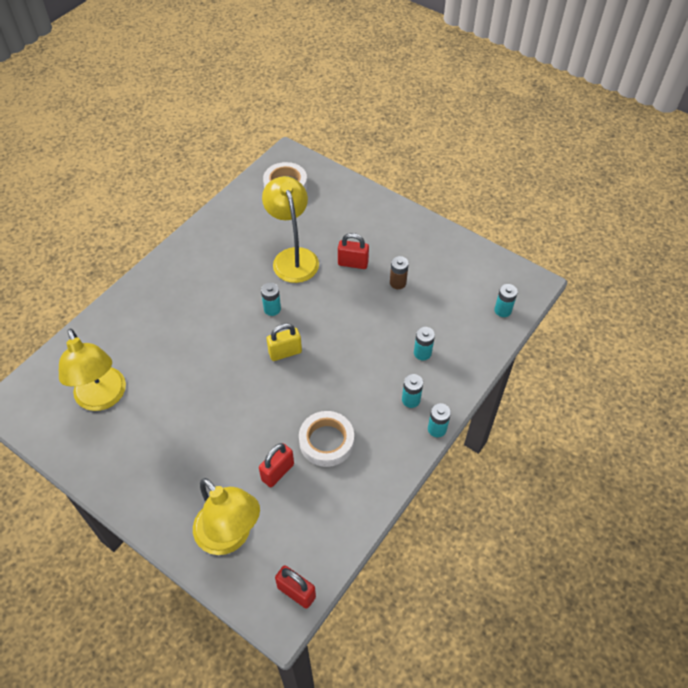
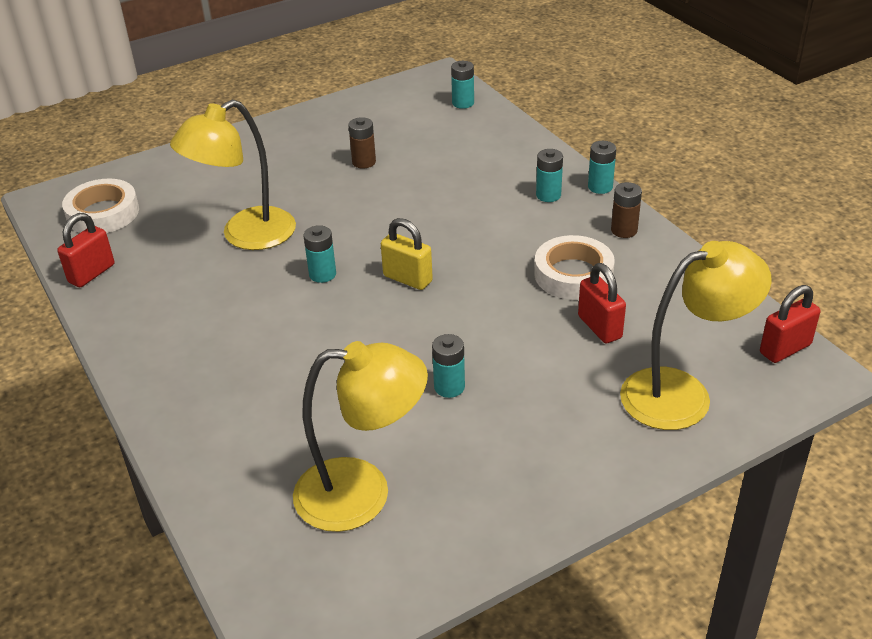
camera: 65 degrees left, 15 degrees down
yellow lamp [262,176,319,283] -> yellow lamp turned 45 degrees counterclockwise [170,100,296,250]
yellow padlock [267,323,302,361] -> yellow padlock turned 60 degrees counterclockwise [381,218,433,290]
red padlock [338,233,369,269] -> red padlock moved to [57,213,114,287]
turquoise battery [414,327,435,360] -> turquoise battery moved to [432,334,465,398]
none -> brown battery [611,182,642,238]

